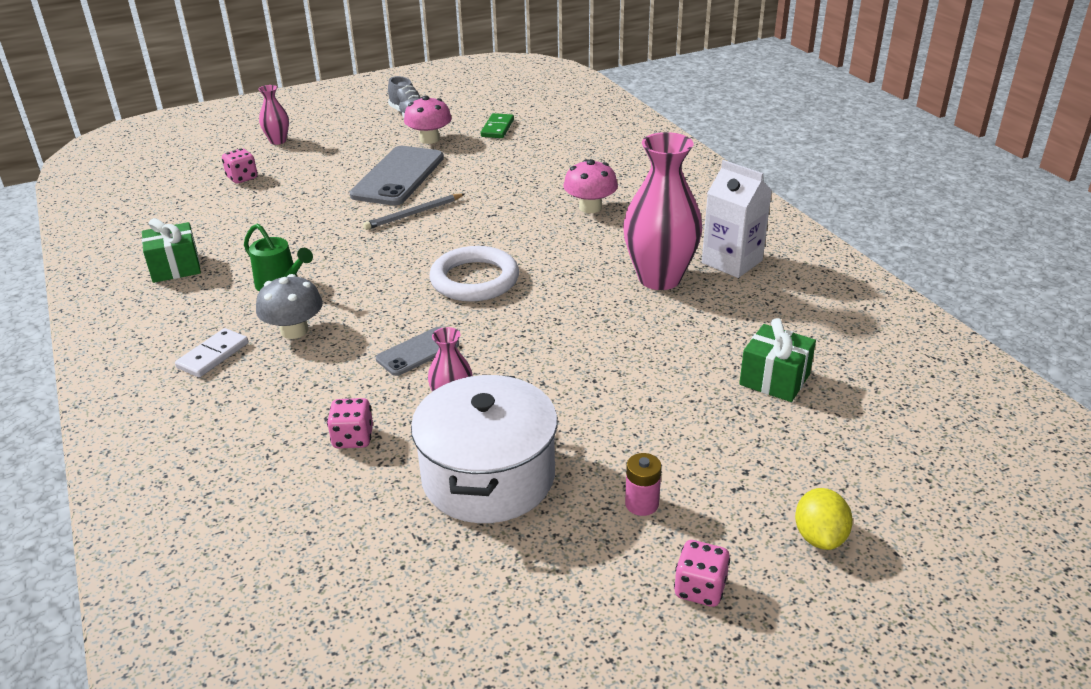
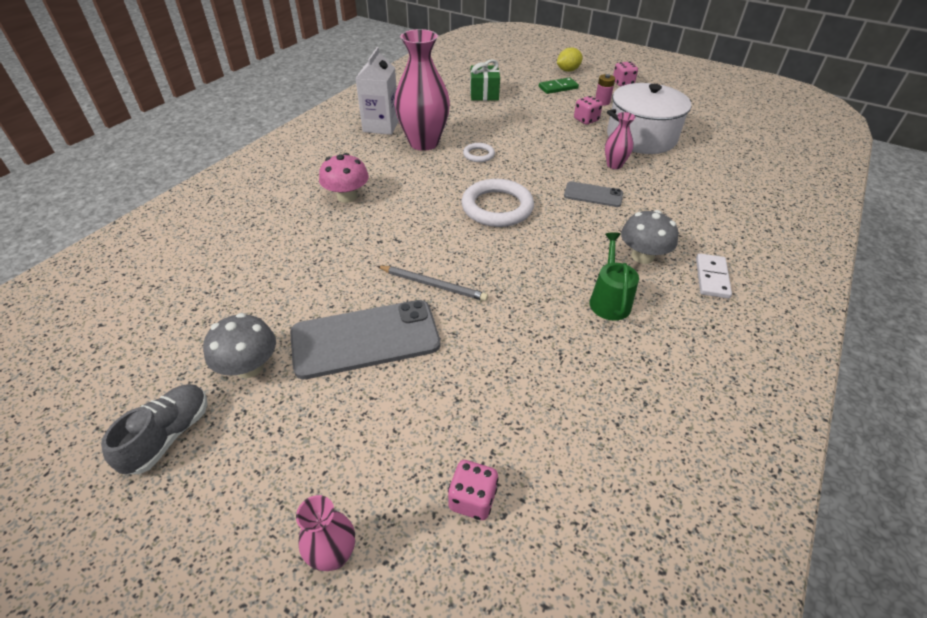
camera: 125 degrees left, 10 degrees up
green gift [142,218,201,283] -> none
white domino [175,328,249,378] -> white domino turned 75 degrees counterclockwise [696,253,732,299]
pink dice [327,398,373,448] -> pink dice moved to [574,96,603,125]
pink mushroom [404,96,452,144] -> grey mushroom [203,313,276,378]
green domino [481,113,514,138] -> green domino moved to [539,78,579,94]
none -> white ring [463,143,495,162]

